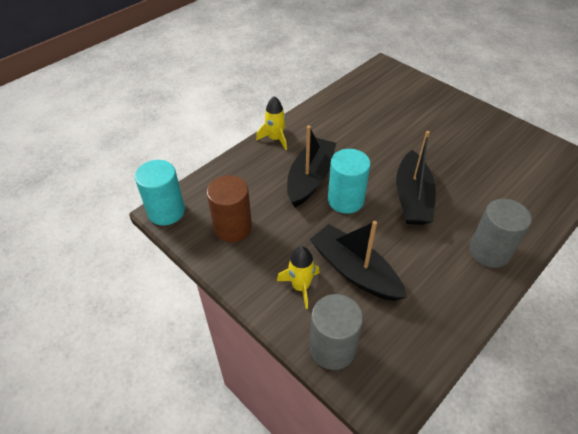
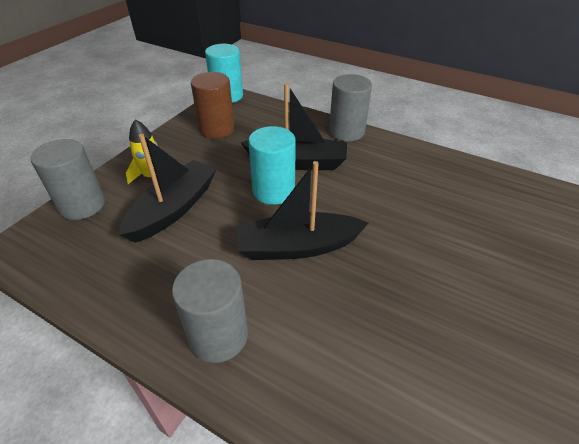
camera: 75 degrees right, 5 degrees down
yellow rocket [256,96,287,150] -> grey cylinder [329,74,372,141]

